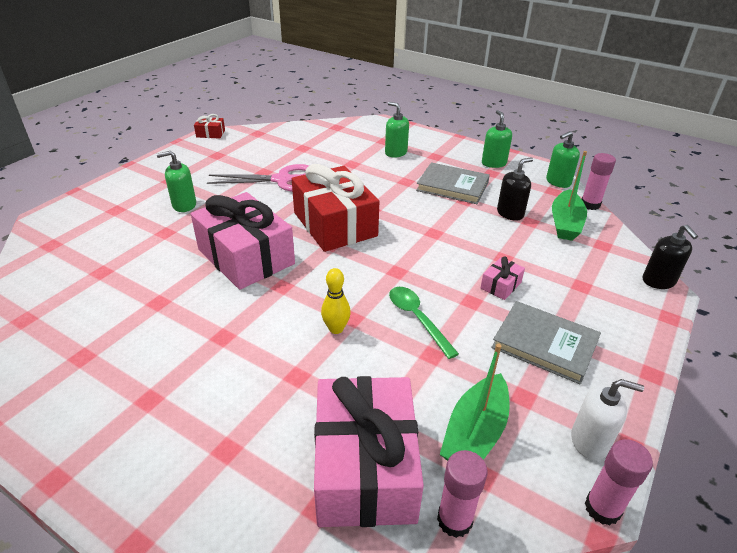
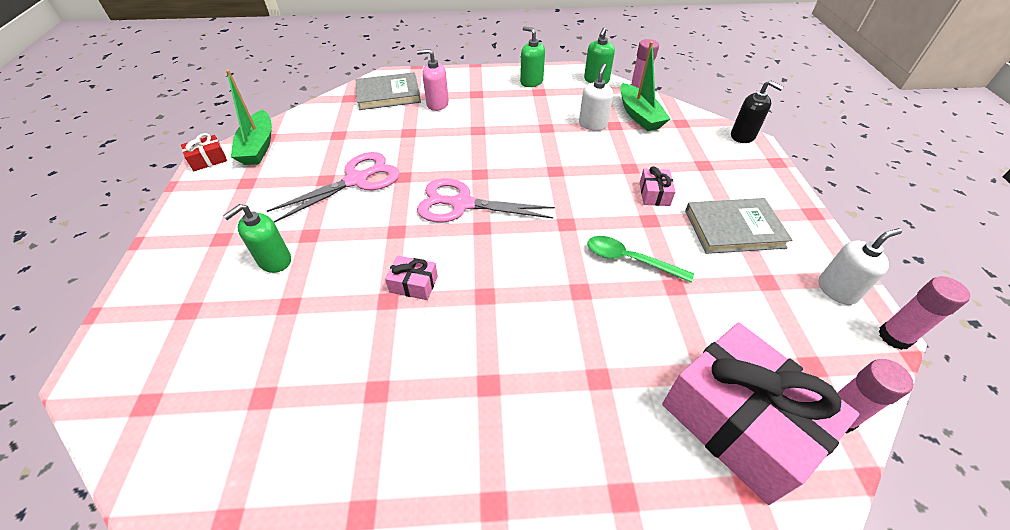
camera: 35 degrees left, 10 degrees up
pink gift [191,192,295,290] -> pink gift [385,256,438,300], size x0.41
red gift [292,164,379,252] -> pink scissors [417,178,555,222]
yellow bowling pin [321,268,351,334] -> none
green soap dispenser [385,102,409,158] -> pink soap dispenser [417,49,449,111]
grey book [416,162,490,204] -> grey book moved to [356,72,421,110]
green boat [440,344,510,461] -> green boat moved to [226,70,272,165]
black soap dispenser [497,157,533,221] -> white soap dispenser [579,64,613,131]

